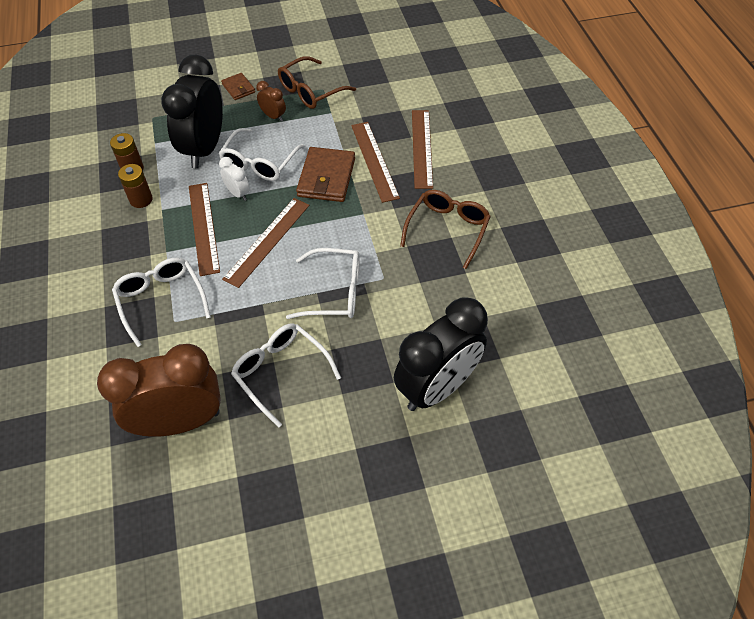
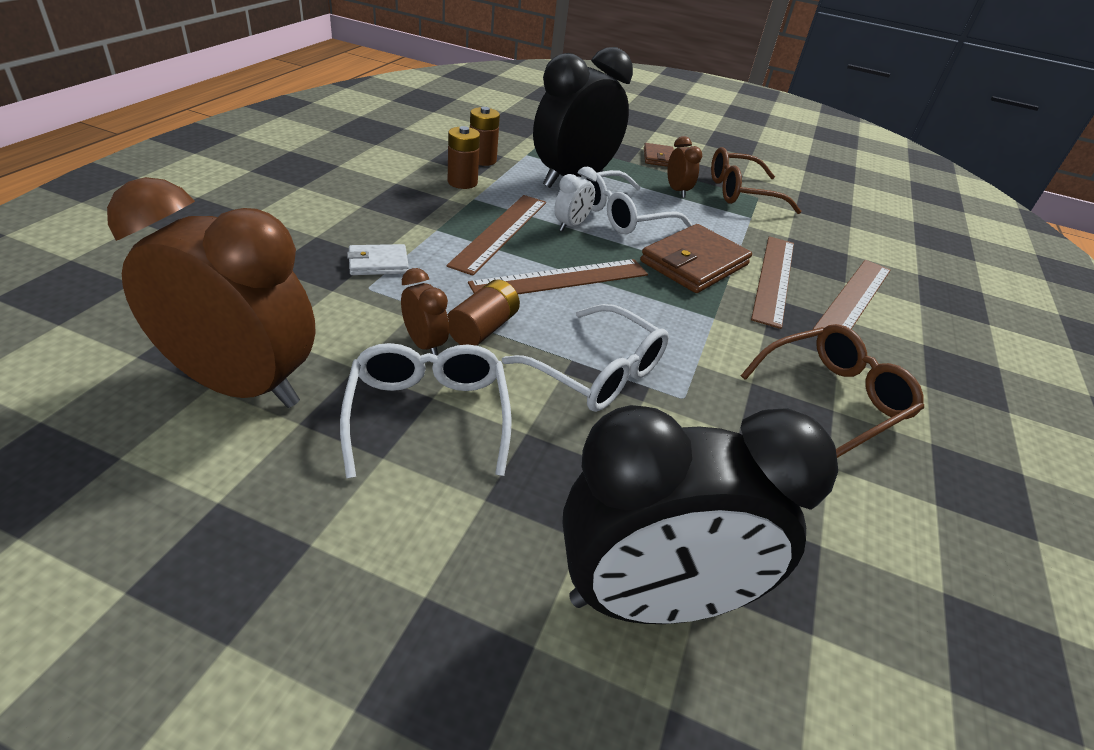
camera: 30 degrees right, 15 degrees down
white glasses [112,258,211,347] -> white wallet [347,244,409,275]
white clock [219,157,250,201] -> white clock turned 45 degrees clockwise [554,167,597,232]
none -> brown clock [401,268,449,356]
none -> brown battery [447,279,520,346]

